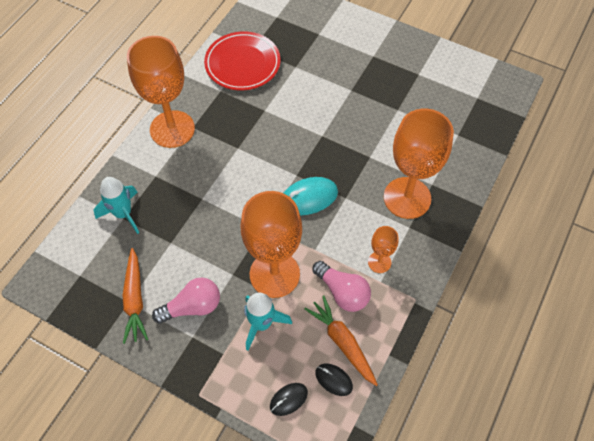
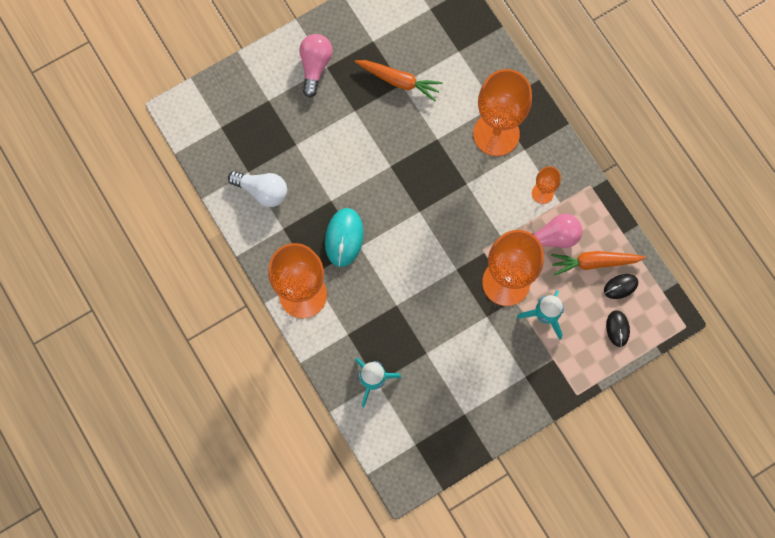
camera: 60 degrees left, 15 degrees up
orange carrot [122,248,148,344] -> orange carrot moved to [355,60,443,101]
pink light bulb [152,278,220,324] -> pink light bulb moved to [299,34,333,98]
red plate [204,31,281,90] -> white light bulb [228,171,287,207]
turquoise mouse [284,177,338,215] -> turquoise mouse moved to [325,208,364,267]

